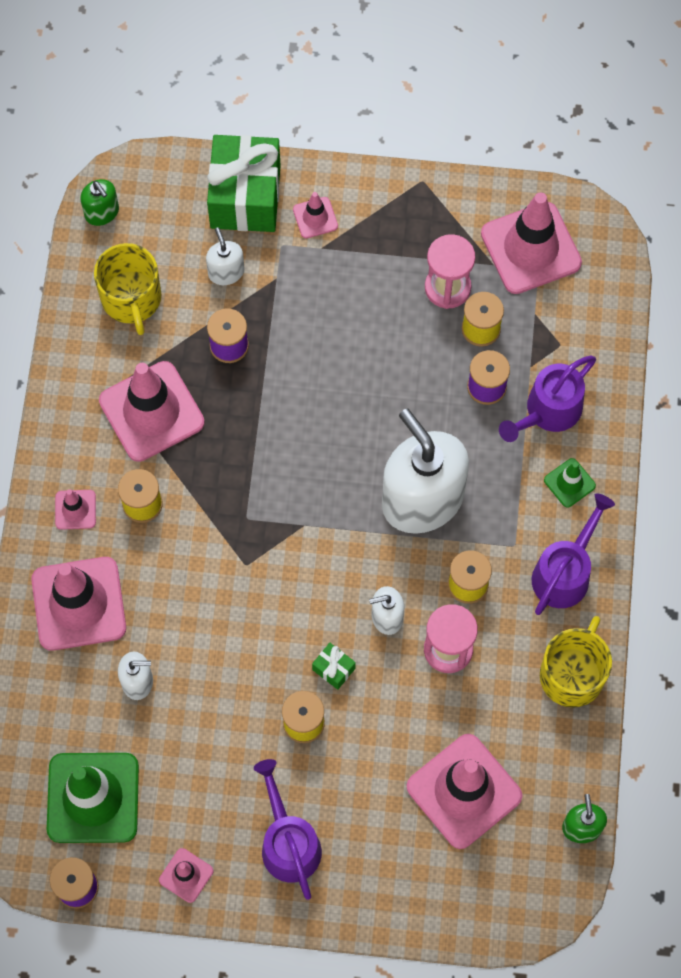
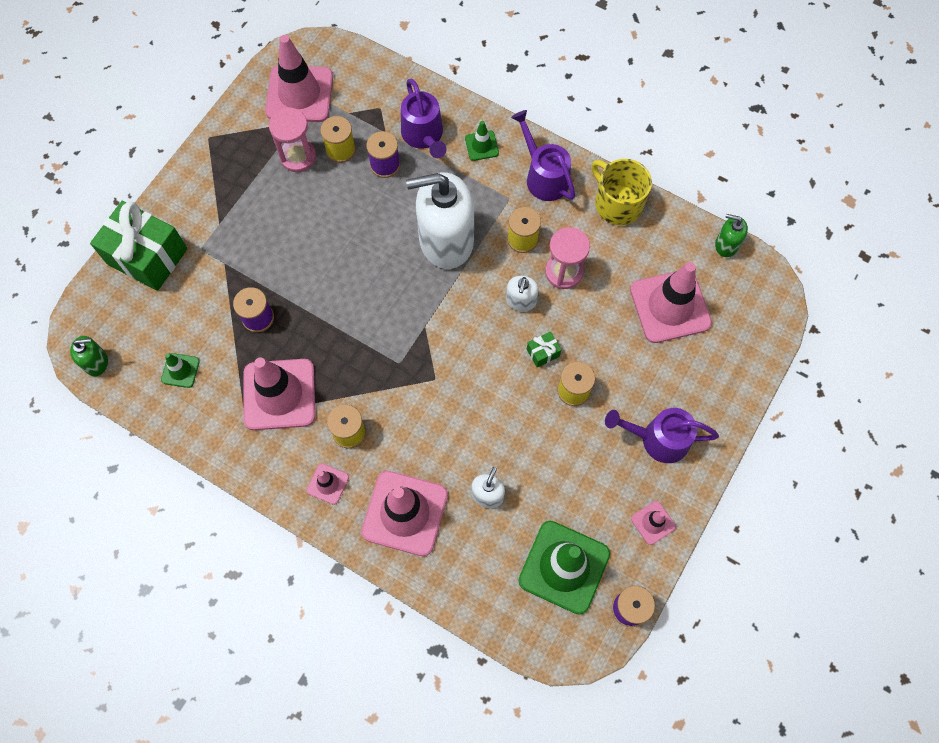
camera: 65 degrees left, 0 degrees up
yellow mug [94,243,162,335] -> green traffic cone [161,353,200,388]
white soap dispenser [206,227,244,285] -> none
pink traffic cone [293,192,338,238] -> none

